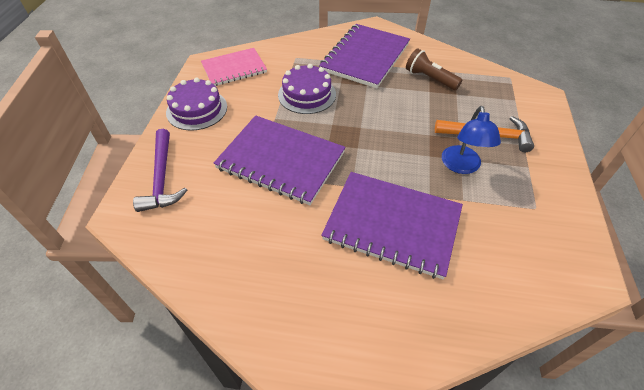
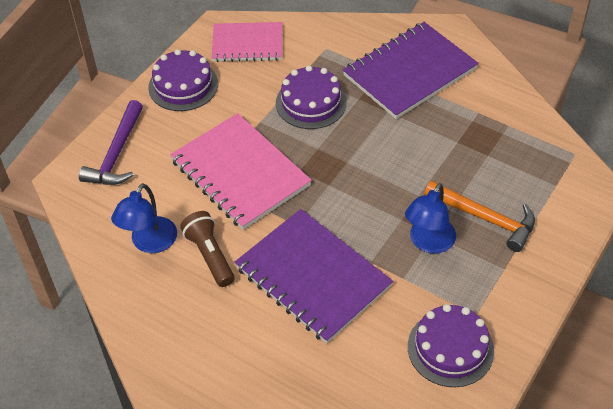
camera: 25 degrees right, 0 degrees up
purple notebook [214,115,346,205] -> pink notebook [170,113,312,230]
brown flashlight [406,48,462,90] -> brown flashlight moved to [180,211,234,287]
none -> blue lamp [111,183,177,253]
none -> purple cake [408,304,494,387]

